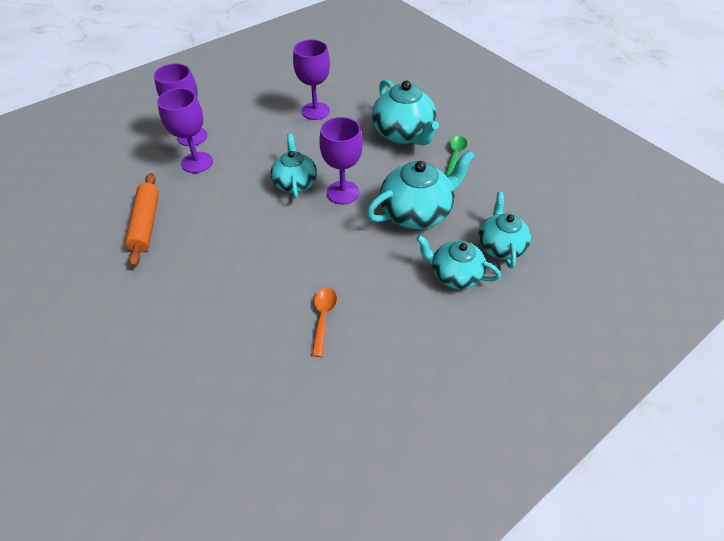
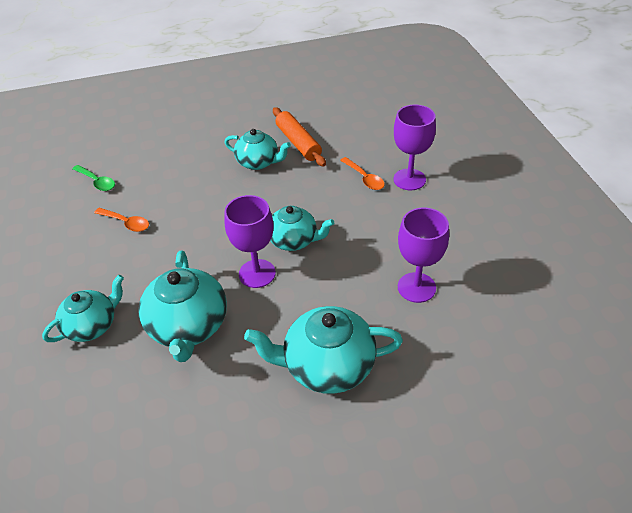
camera: 115 degrees right, 5 degrees down
orange rolling pin [125,173,159,267] -> orange rolling pin turned 45 degrees clockwise [273,107,326,167]
purple goblet [157,88,213,173] -> orange spoon [340,157,385,190]
green spoon [445,136,467,176] -> green spoon moved to [72,165,115,191]
turquoise teapot [478,192,531,268] -> turquoise teapot moved to [225,129,291,170]

